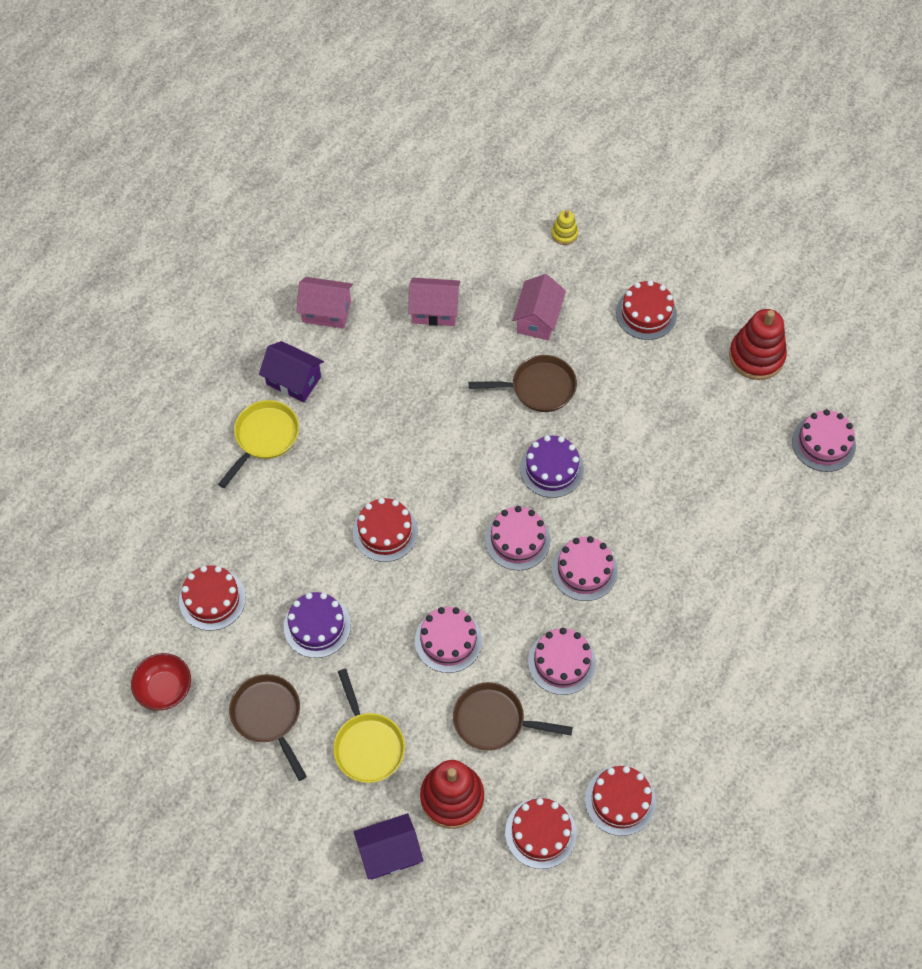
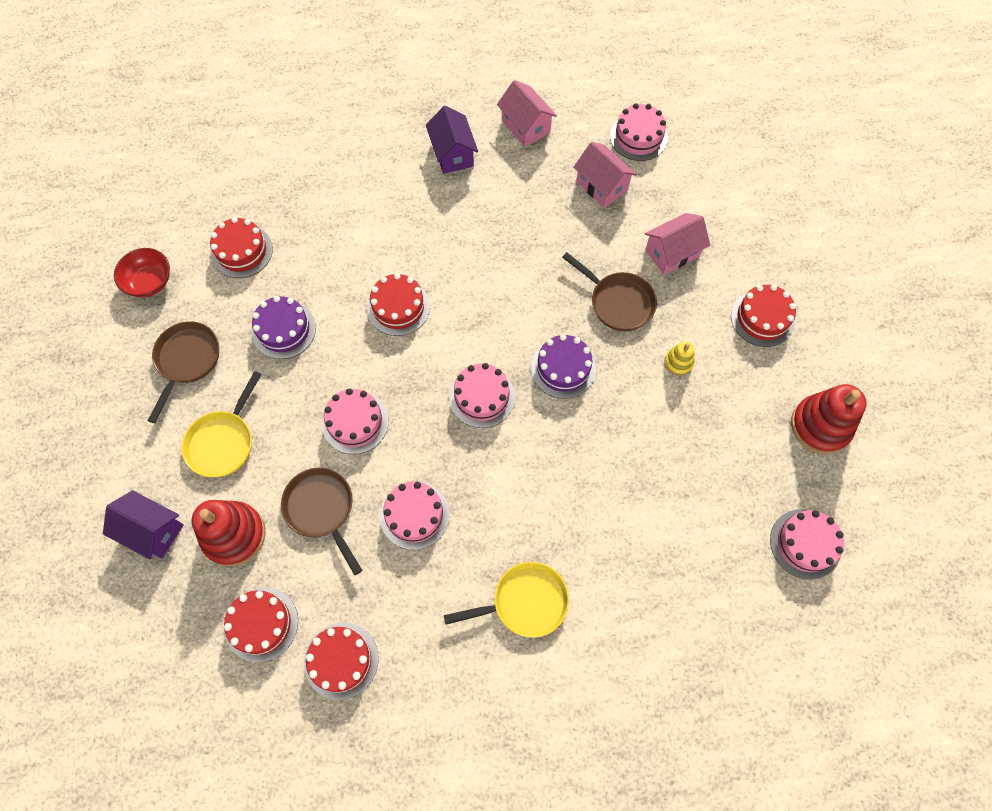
camera: 45 degrees right, 5 degrees up
yellow pan [218,400,299,488] -> yellow pan moved to [444,562,569,638]
yellow stacking toy [551,210,578,245] -> yellow stacking toy moved to [664,341,695,376]
pink cake [552,536,618,601] -> pink cake moved to [610,103,668,161]

